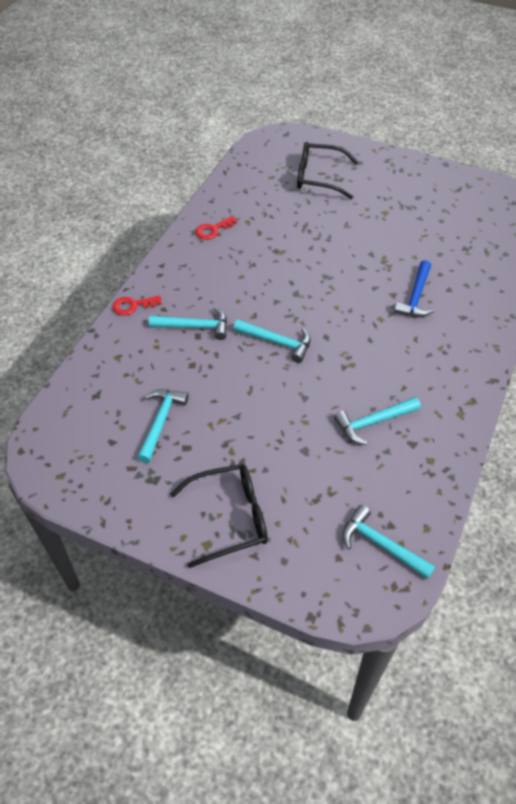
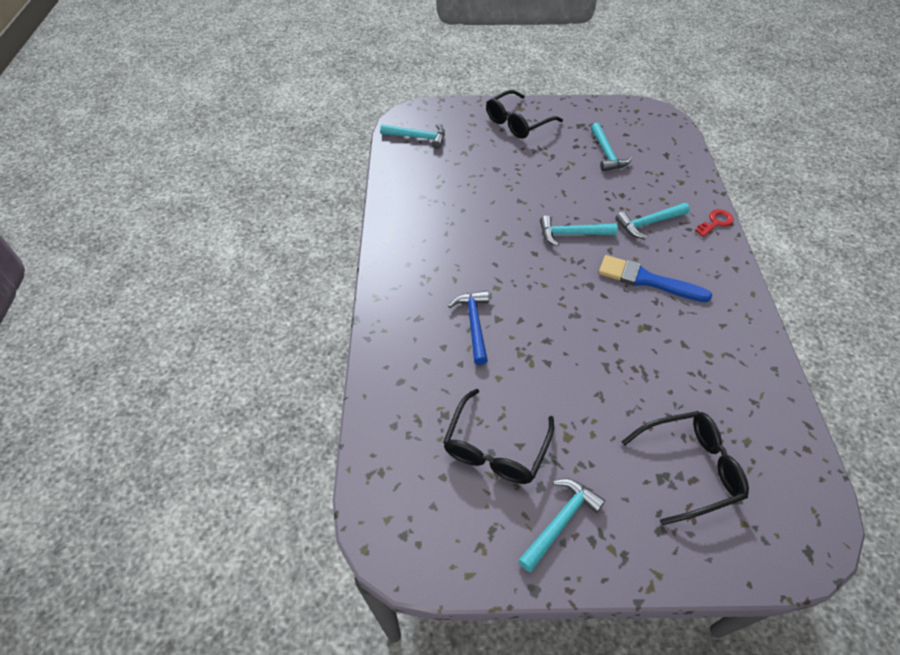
camera: 155 degrees right, 0 degrees up
red key [195,216,237,240] -> none
turquoise hammer [334,397,421,445] -> turquoise hammer moved to [518,479,605,572]
none -> black glasses [443,389,554,484]
none -> blue brush [599,255,712,302]

